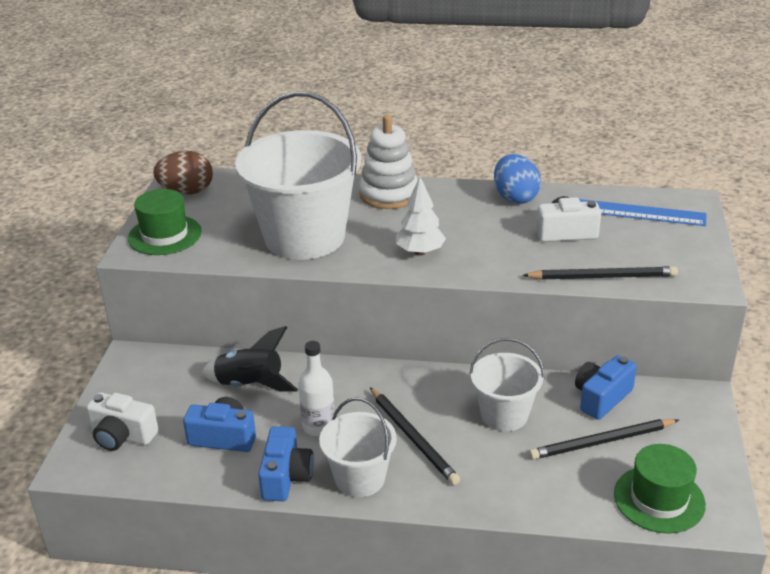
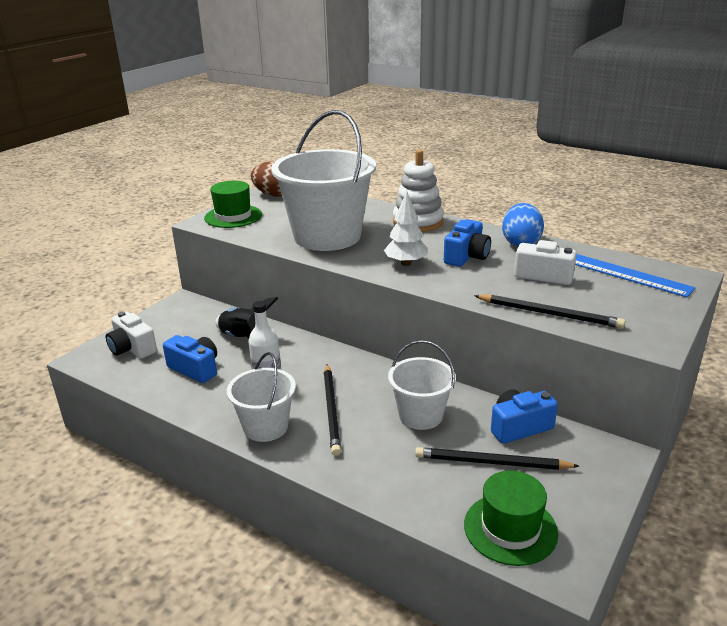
camera: 25 degrees right, 5 degrees down
blue camera [258,426,314,501] -> blue camera moved to [444,219,491,267]

